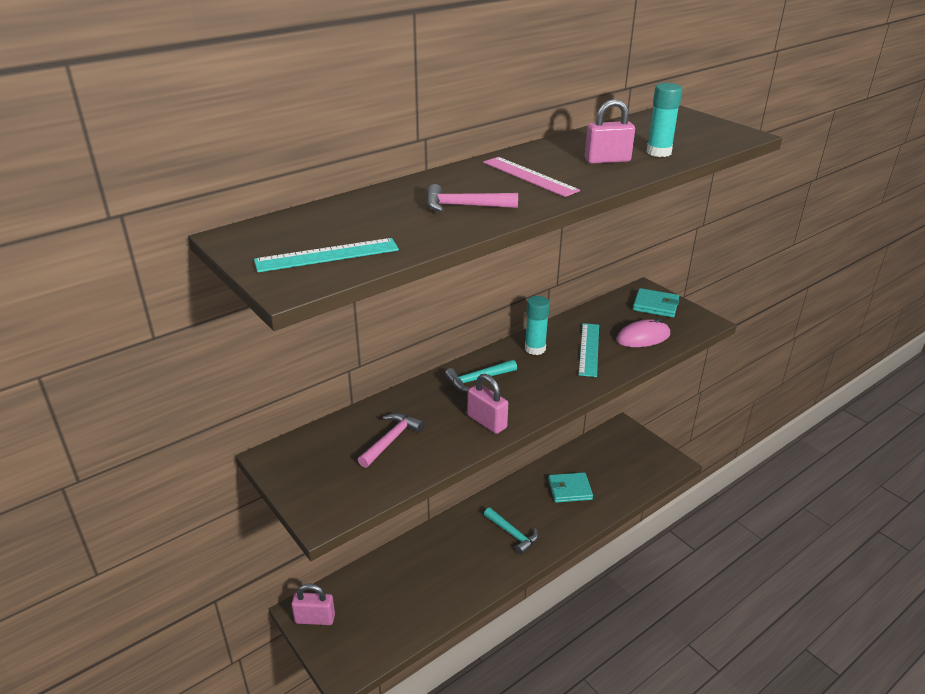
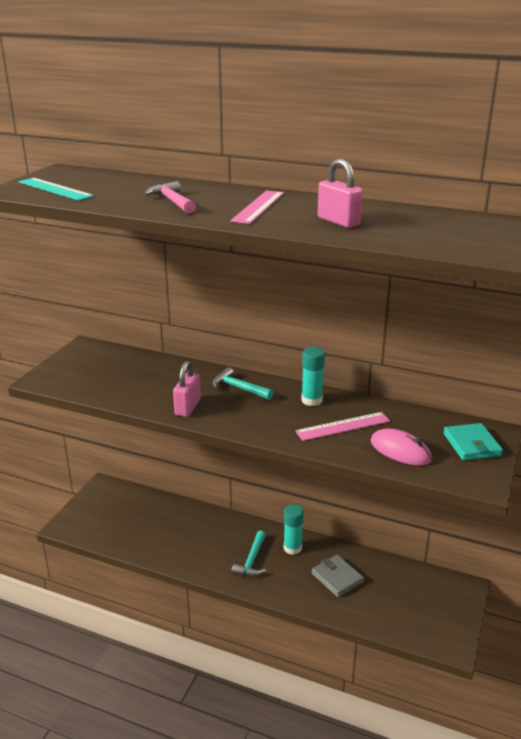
camera: 60 degrees right, 5 degrees down
pink padlock [291,584,335,625] -> none
pink hammer [358,413,424,468] -> none
turquoise wallet [548,472,593,503] -> grey wallet [312,555,364,597]
turquoise ruler [579,323,599,377] -> pink ruler [295,412,390,441]
turquoise glue stick [646,83,683,157] -> turquoise glue stick moved to [284,504,304,555]

